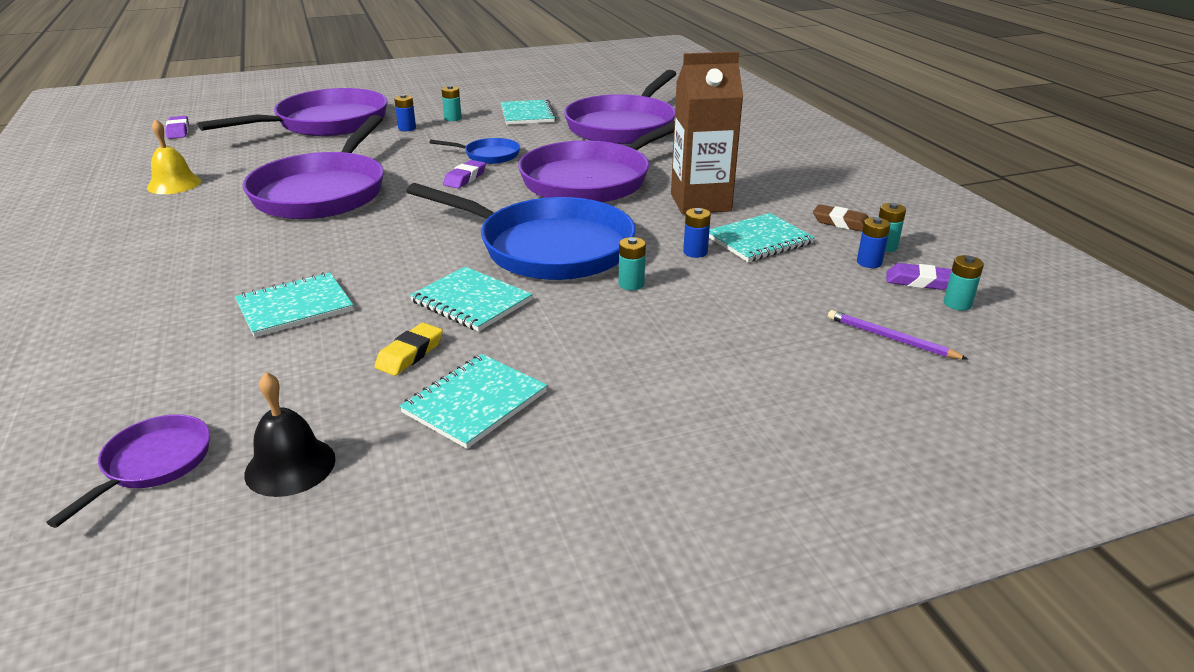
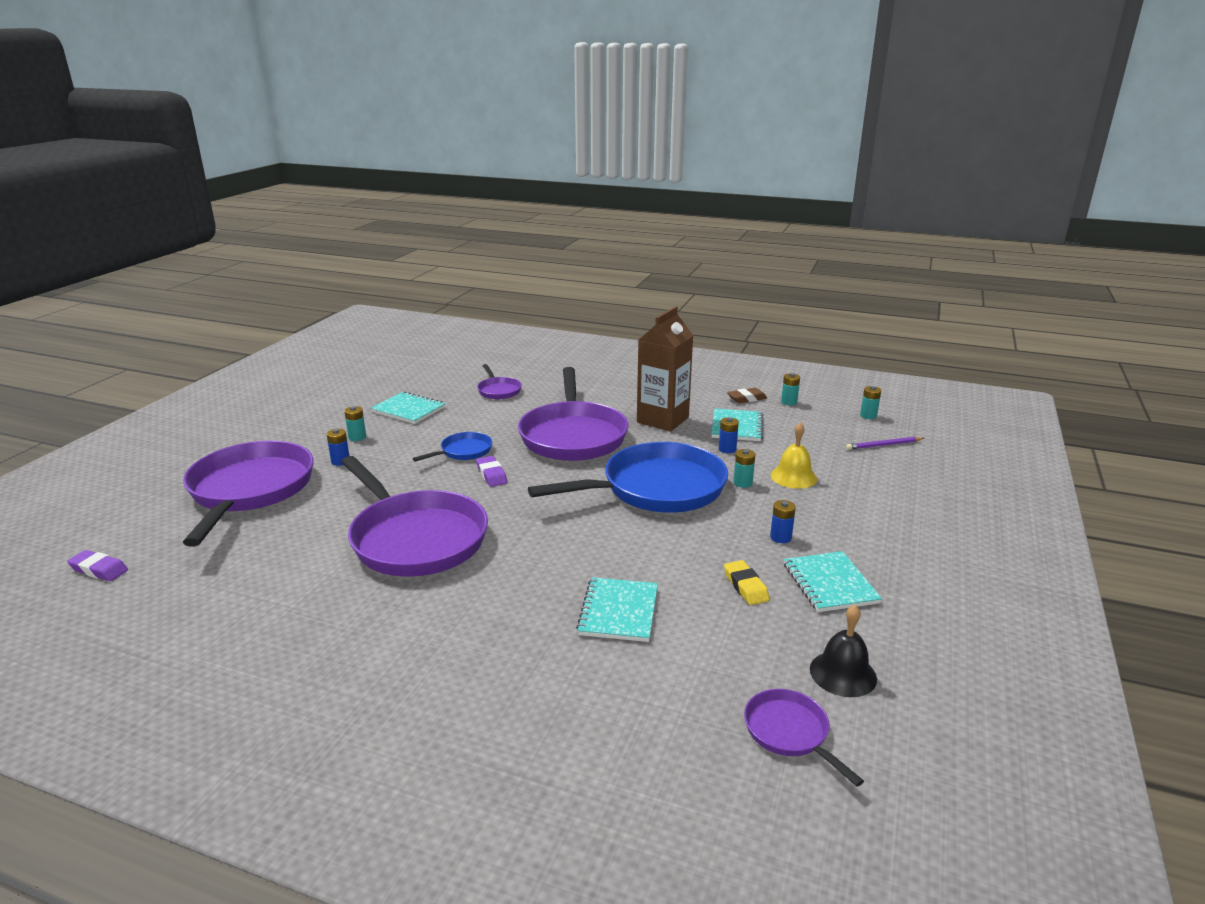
camera: 50 degrees left, 5 degrees down
yellow bell [147,119,201,194] -> yellow bell moved to [771,422,817,489]
turquoise notebook [410,266,533,332] -> none
purple pan [564,70,677,145] -> purple pan [477,364,522,399], size x0.45
blue battery [857,217,890,268] -> blue battery moved to [770,500,796,543]
purple eraser [886,263,952,290] -> none

